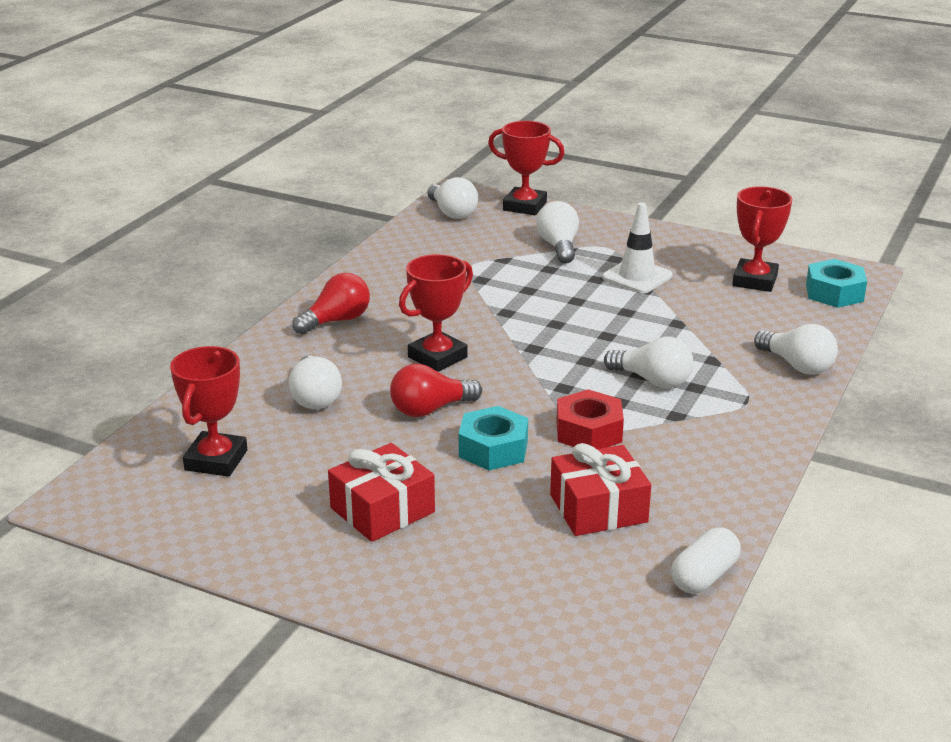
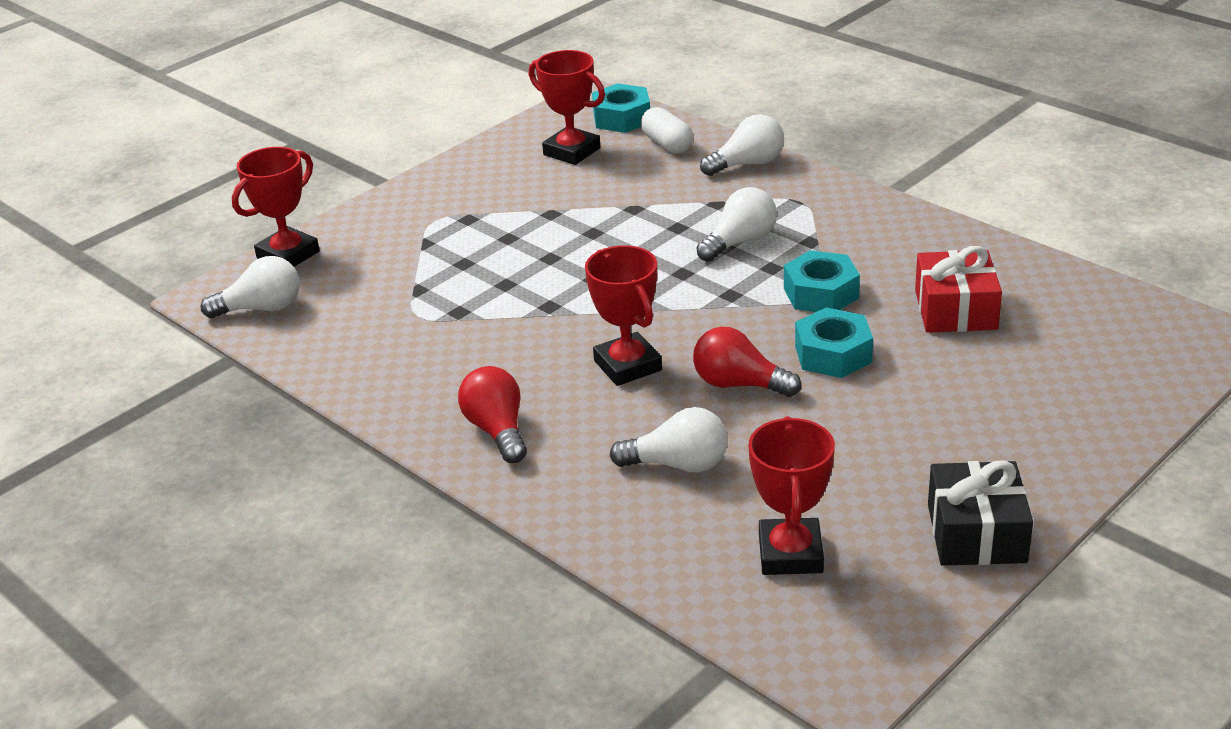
camera: 70 degrees left, 5 degrees up
red trophy [170,346,248,477] -> red trophy turned 60 degrees clockwise [749,416,835,575]
red gift [328,443,435,542] -> none
red light bulb [390,364,482,417] -> red light bulb turned 120 degrees clockwise [693,327,801,397]
white light bulb [536,201,579,264] -> none
red nut [556,389,624,449] -> turquoise nut [784,250,860,312]
white traffic cone [602,202,673,293] -> none
white capsule [671,527,741,593] -> white capsule moved to [641,107,693,154]
none -> black gift [928,460,1033,566]

